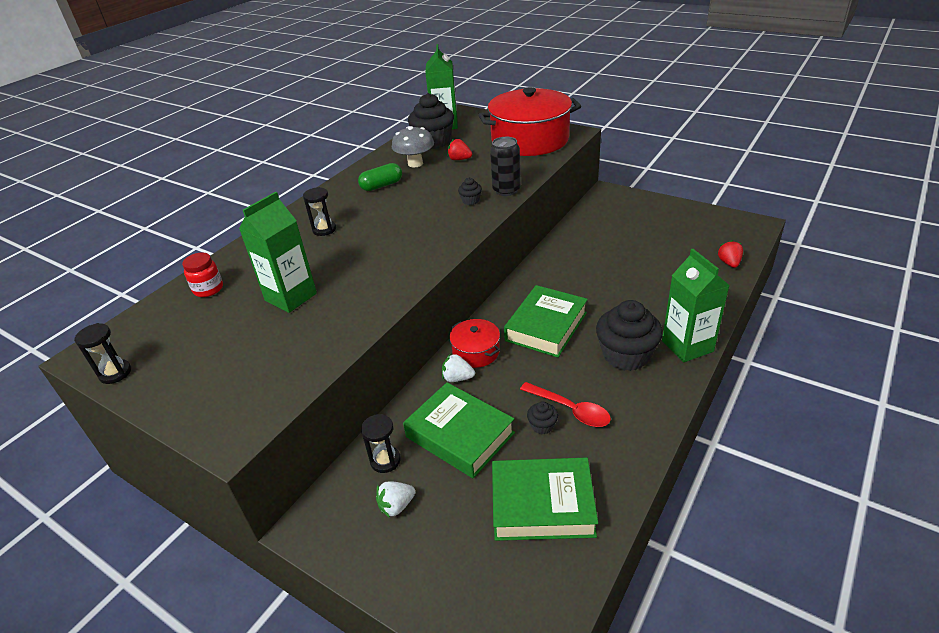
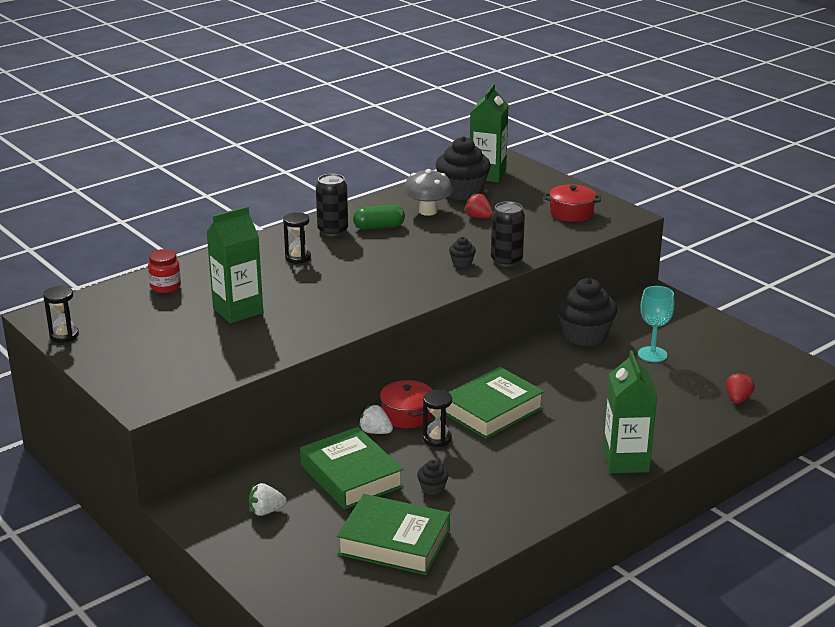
camera: 15 degrees right, 10 degrees down
black hourglass [361,414,401,473] -> black hourglass moved to [423,390,452,447]
red pot [478,87,581,156] -> red pot [544,184,601,222], size x0.47
red spoon [520,382,611,427] -> none
black cupcake [596,300,663,371] -> black cupcake moved to [557,278,617,346]
none -> black can [316,174,348,236]
none -> turquoise goblet [638,286,674,362]

